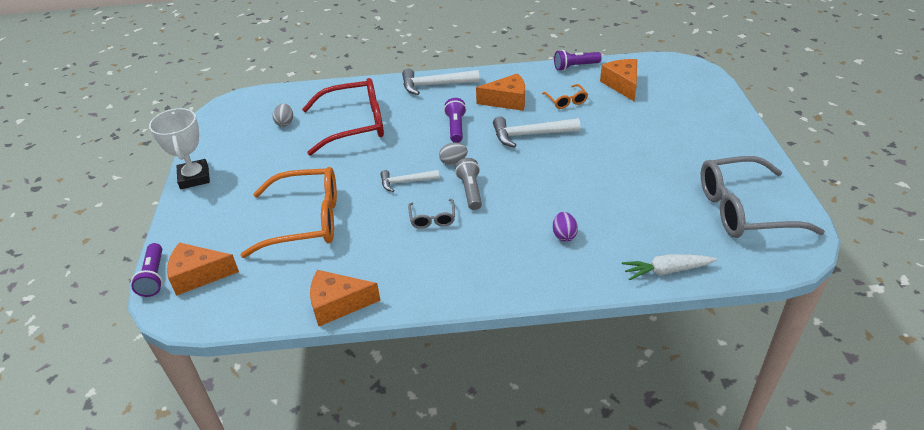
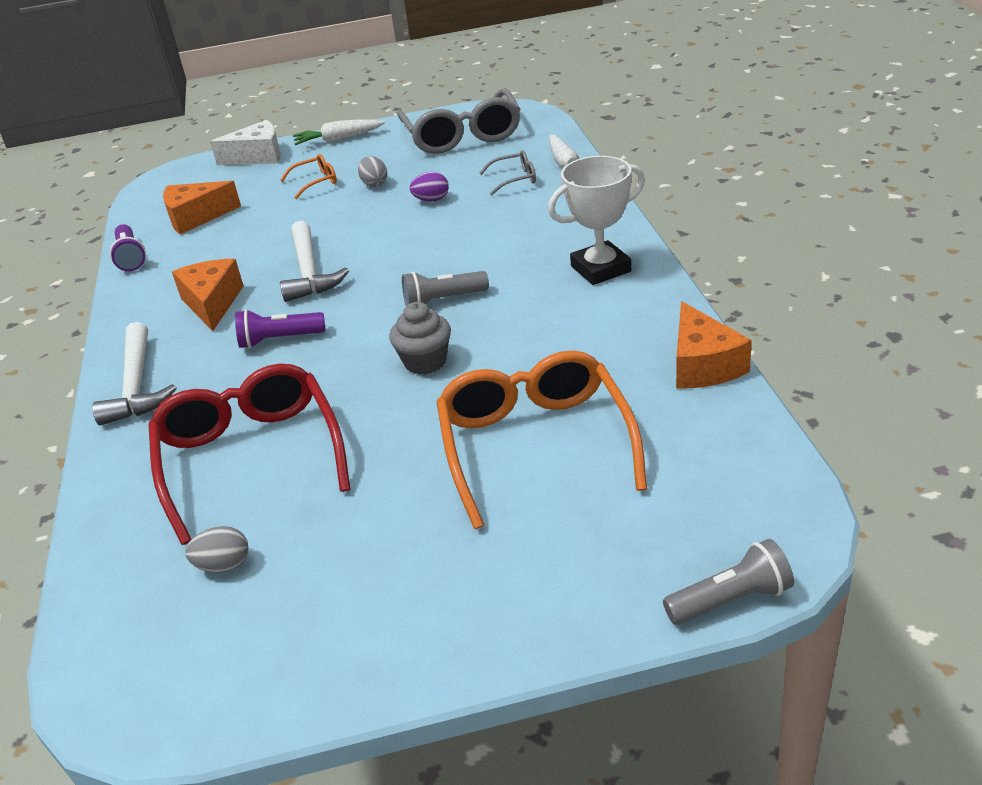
camera: 95 degrees left, 5 degrees down
purple flashlight [131,243,163,297] -> grey flashlight [663,539,794,625]
white trophy [149,108,210,189] -> white trophy moved to [548,156,645,285]
orange cheese [167,242,239,296] -> none
white hammer [380,170,439,192] -> grey cupcake [389,302,451,375]
grey glasses [408,199,455,229] -> grey glasses moved to [479,150,536,196]
grey egg [439,143,468,165] -> grey egg moved to [358,156,387,187]
orange glasses [542,84,588,109] -> orange glasses moved to [280,154,337,199]
purple egg [553,212,578,242] -> purple egg moved to [410,172,449,202]
none -> white cheese [210,120,281,165]
none -> white carrot [293,119,385,145]

